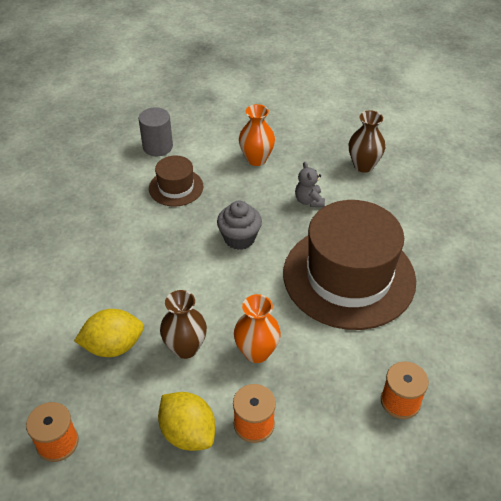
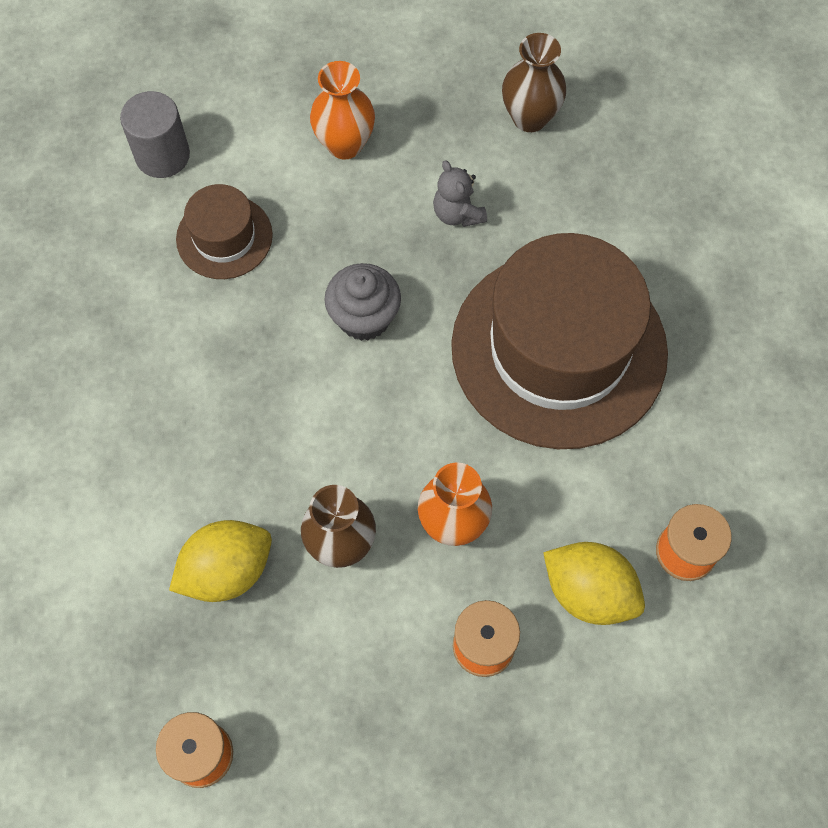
camera: 15 degrees left, 20 degrees up
yellow lemon [158,392,215,451] -> yellow lemon moved to [543,542,645,625]

